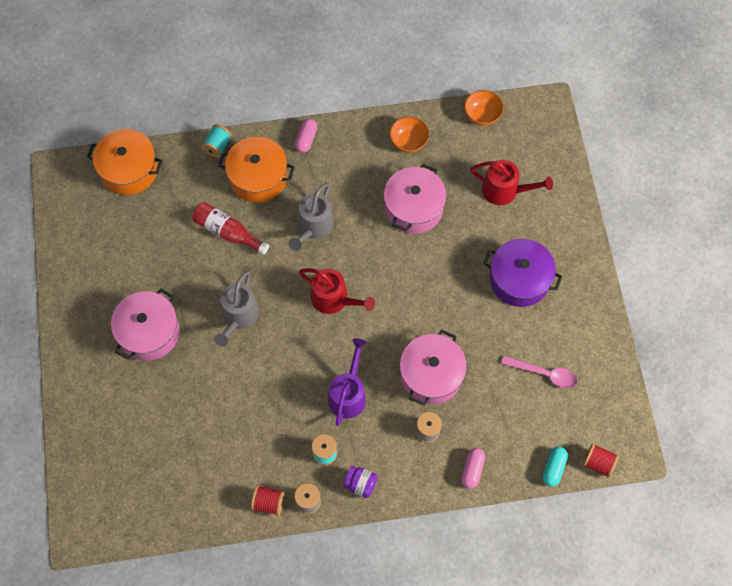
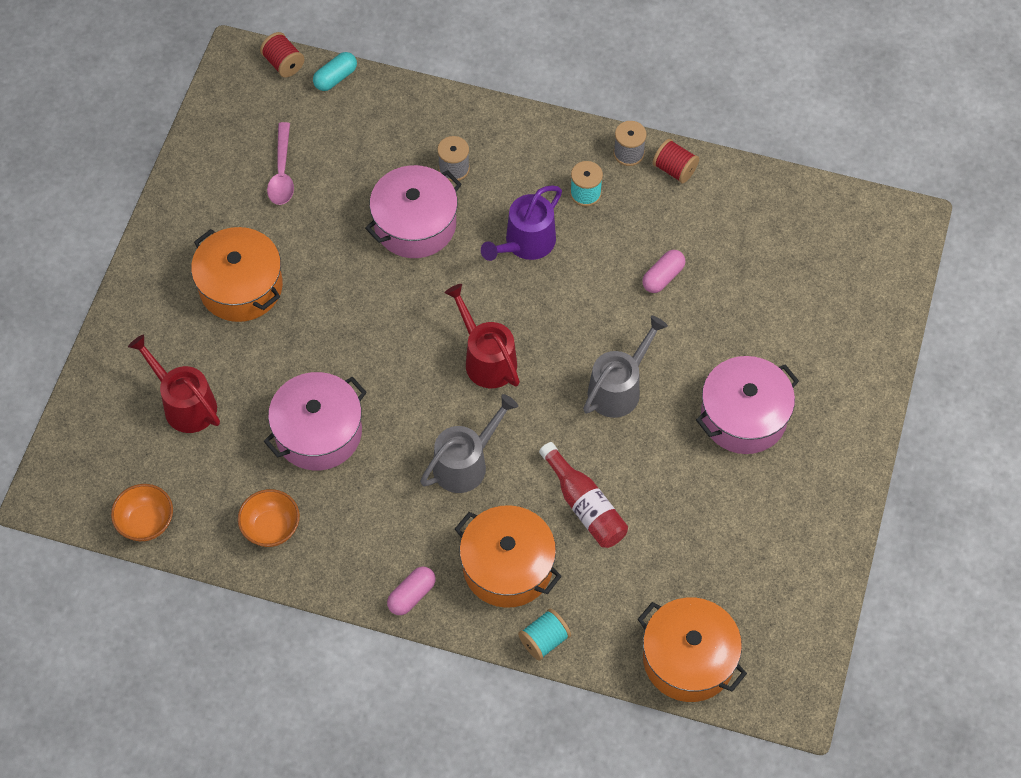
camera: 155 degrees left, 5 degrees down
purple jar [343,466,378,498] -> none
pink capsule [461,448,485,489] -> pink capsule moved to [642,250,685,293]
purple pot [483,239,562,307] -> orange pot [191,227,283,322]
pink spoon [501,356,577,388] -> pink spoon turned 135 degrees counterclockwise [267,122,294,205]

